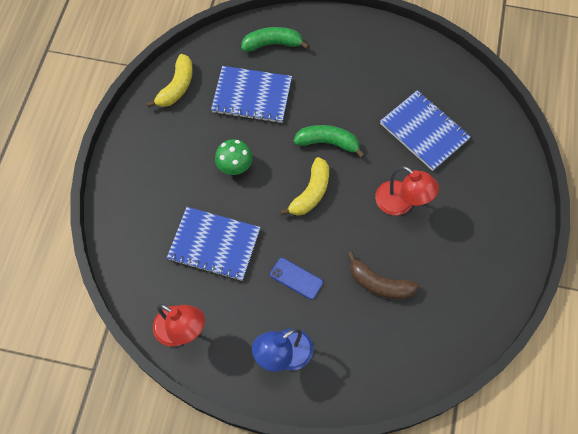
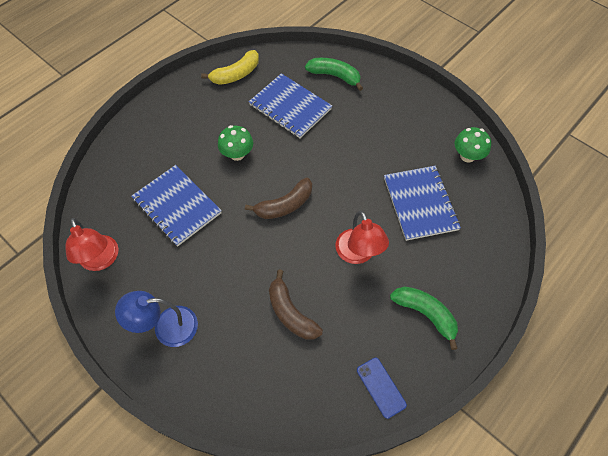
camera: 30 degrees right, 5 degrees down
blue phone [270,258,323,300] -> blue phone moved to [357,358,407,419]
yellow banana [280,157,329,216] -> brown banana [245,178,312,219]
green banana [293,125,365,158] -> green banana moved to [390,286,458,350]
none -> green mushroom [455,127,491,162]

